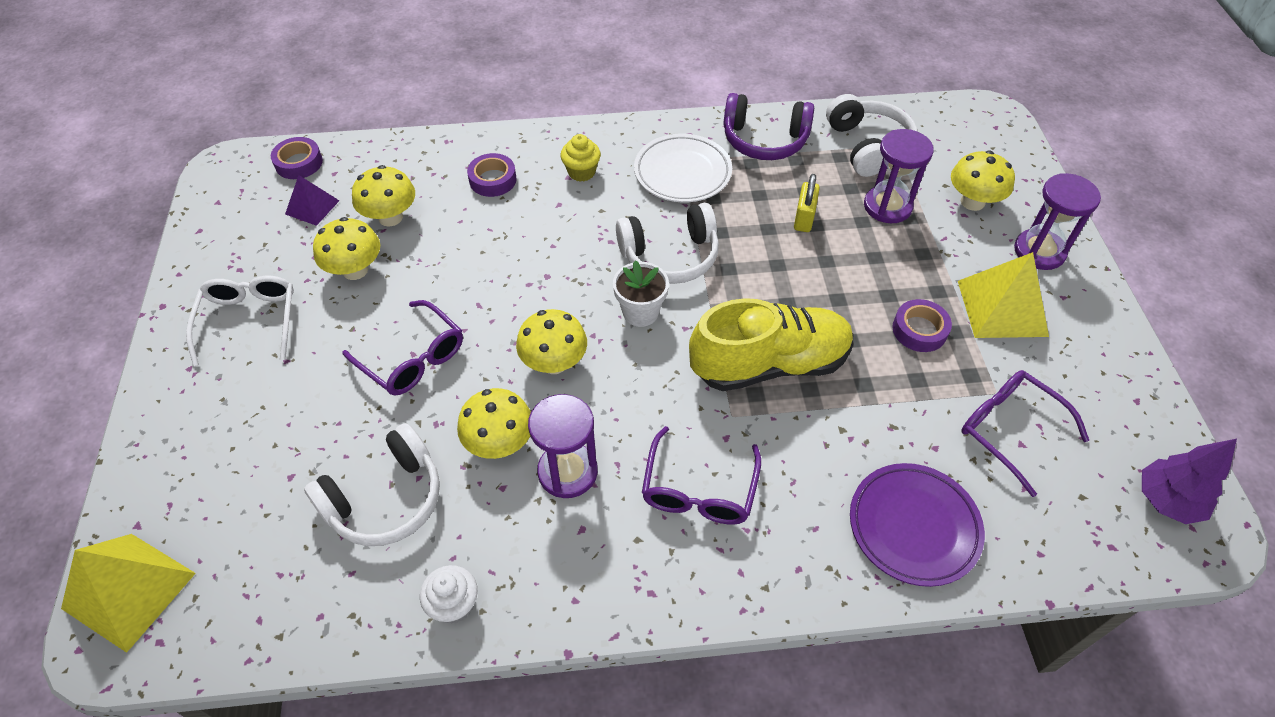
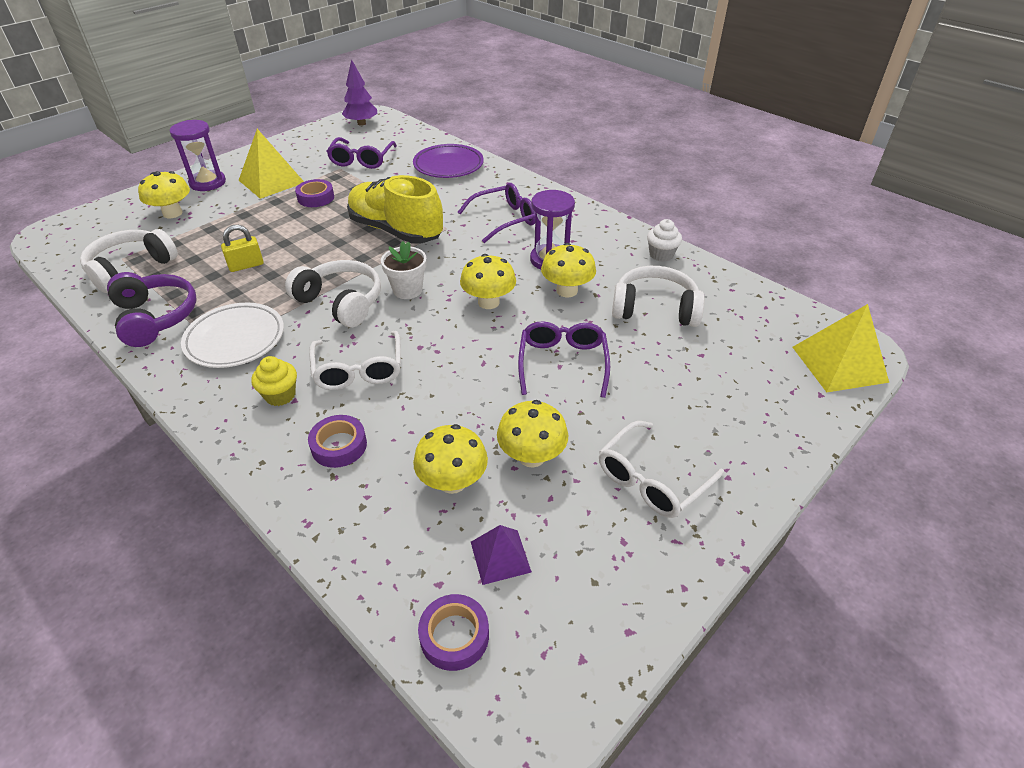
camera: 130 degrees left, 10 degrees down
purple hourglass [864,129,934,223] -> none
none -> white glasses [309,331,401,390]

